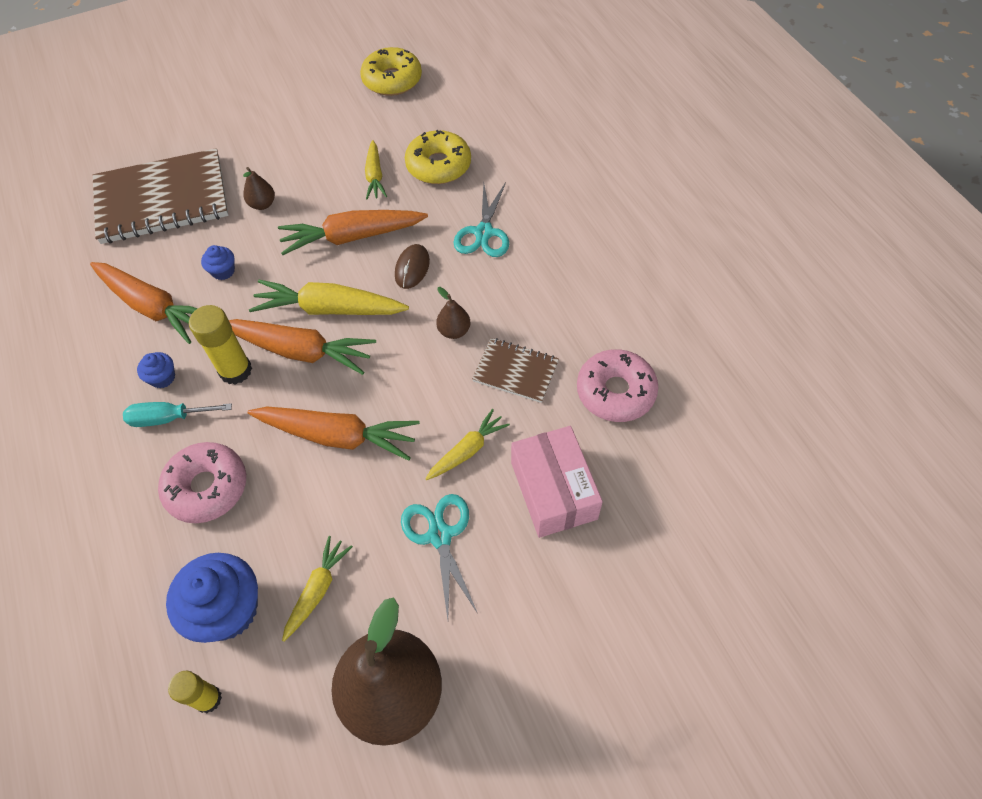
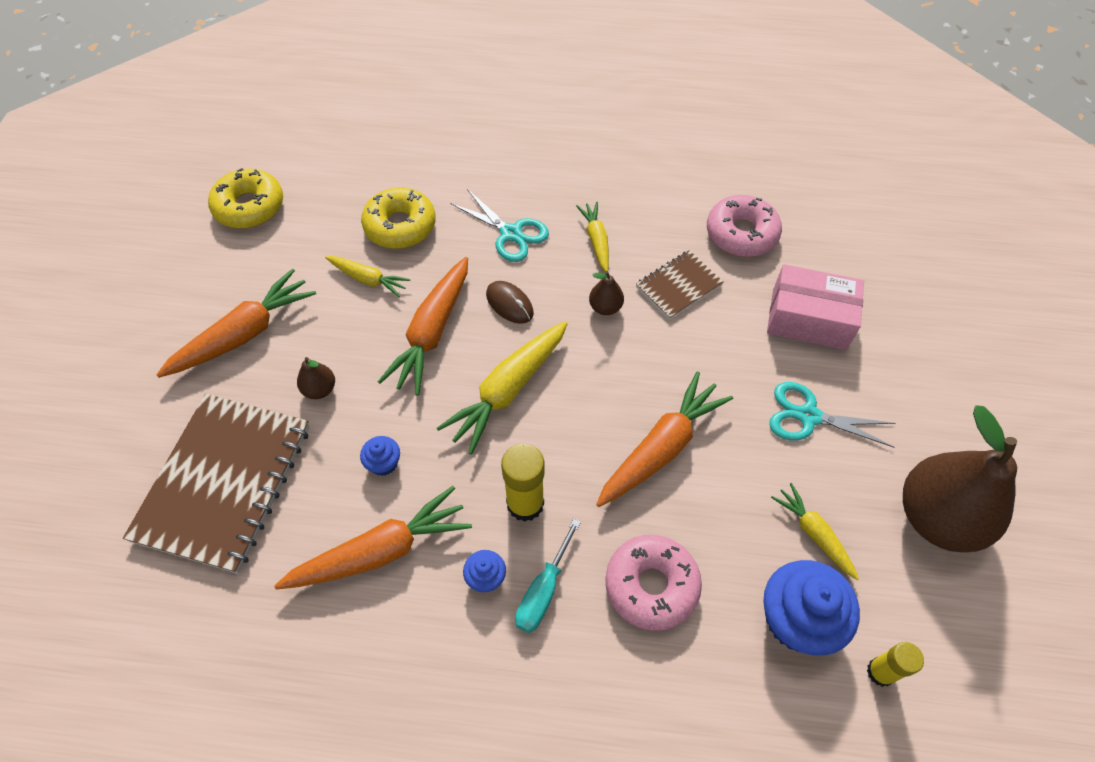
camera: 60 degrees left, 0 degrees up
orange carrot [229,319,376,375] -> orange carrot moved to [156,269,316,378]
yellow carrot [425,409,510,480] -> yellow carrot moved to [576,202,609,272]

